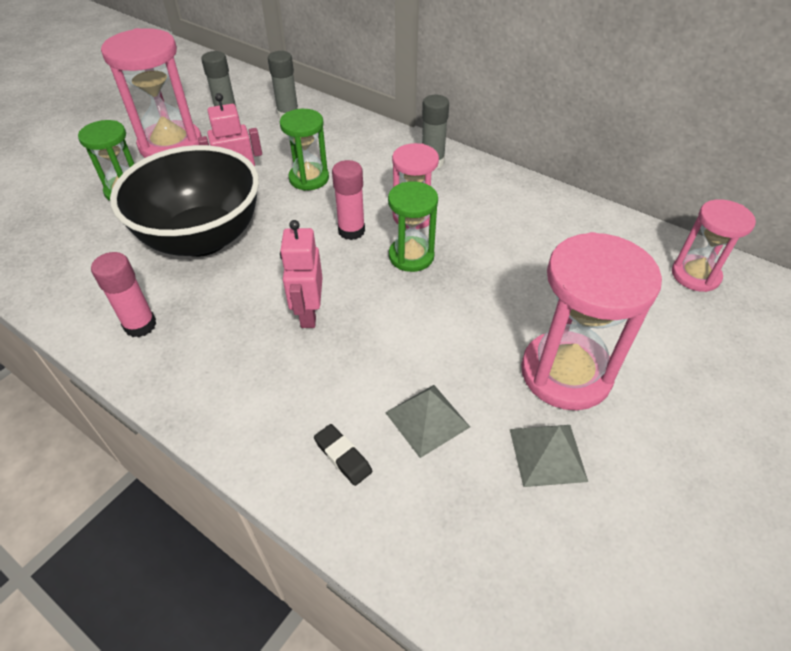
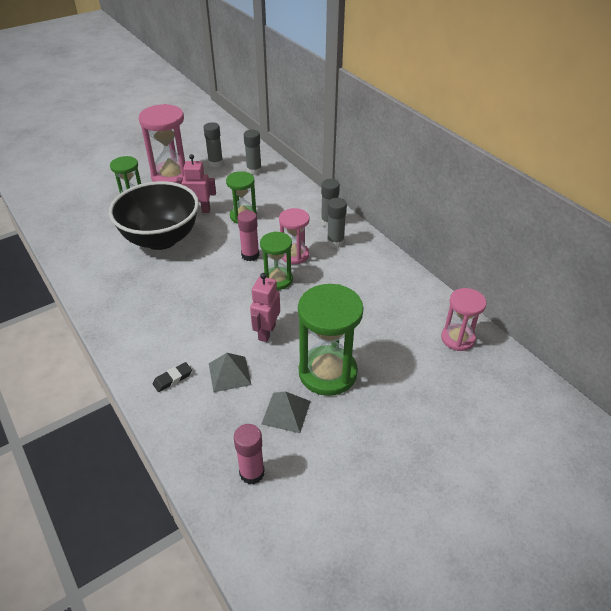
camera: 20 degrees right, 5 degrees down
pink glue stick [91,252,156,337] -> pink glue stick moved to [234,424,265,484]
pink robot [280,220,323,328] -> pink robot moved to [250,273,280,342]
black eraser [314,424,372,486] -> black eraser turned 75 degrees clockwise [152,362,192,392]
pink hourglass [521,232,662,410] -> green hourglass [298,284,364,396]
none -> grey glue stick [327,198,347,248]

